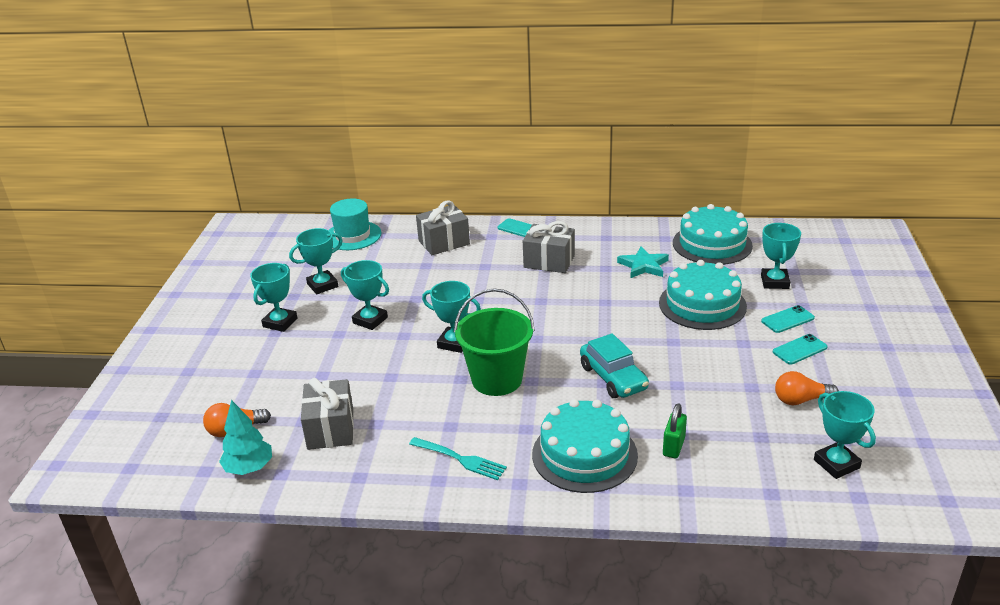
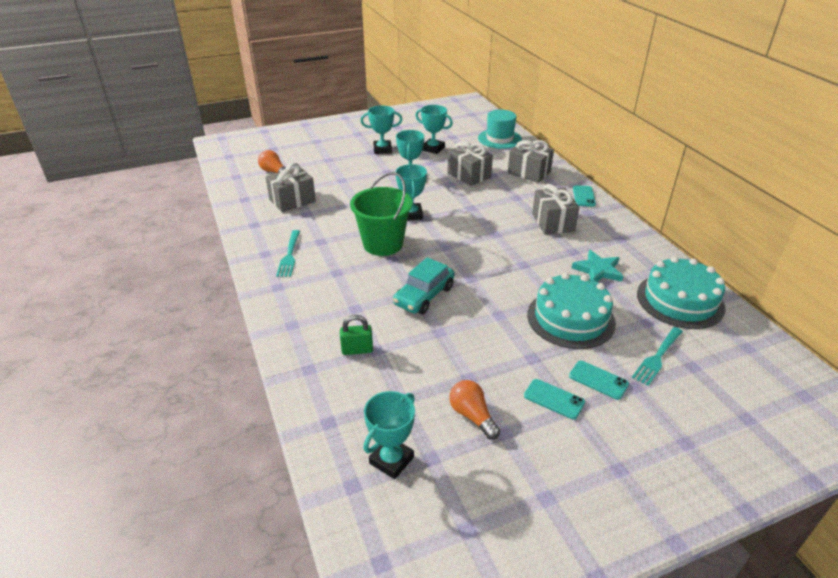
camera: 60 degrees right, 5 degrees up
turquoise tree [219,400,272,475] -> none
turquoise cake [532,399,638,493] -> none
turquoise trophy [761,223,801,289] -> turquoise fork [632,327,683,386]
none -> grey gift [447,142,493,186]

